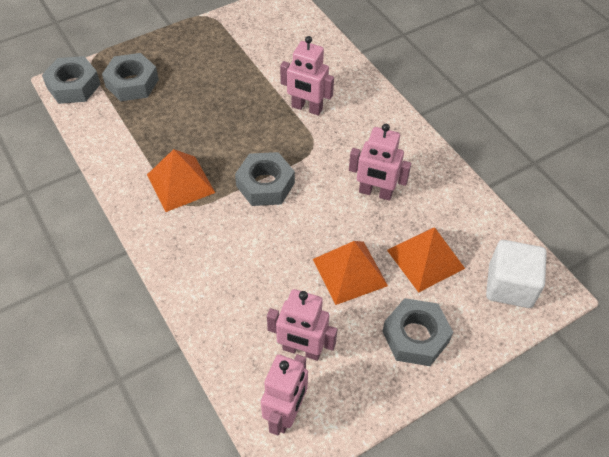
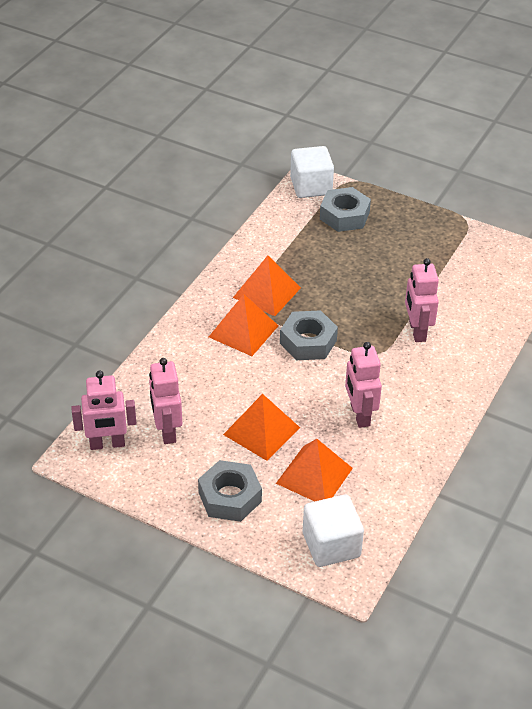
camera: 60 degrees right, 10 degrees down
grey nut [42,56,101,104] -> white cube [290,146,334,198]
none -> orange pyramid [209,294,279,356]

